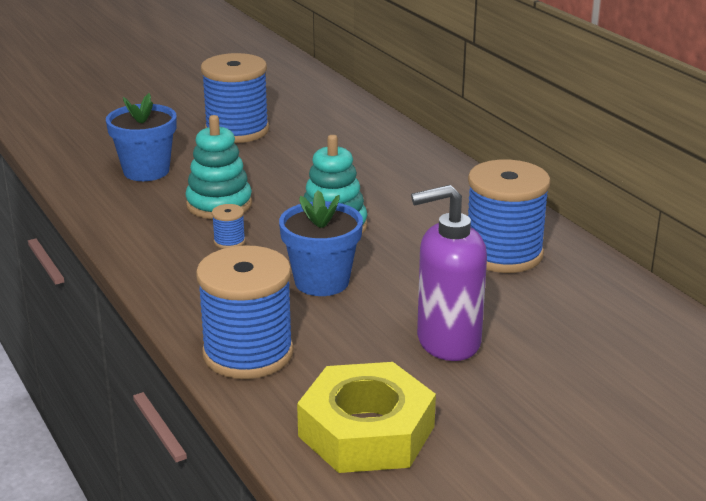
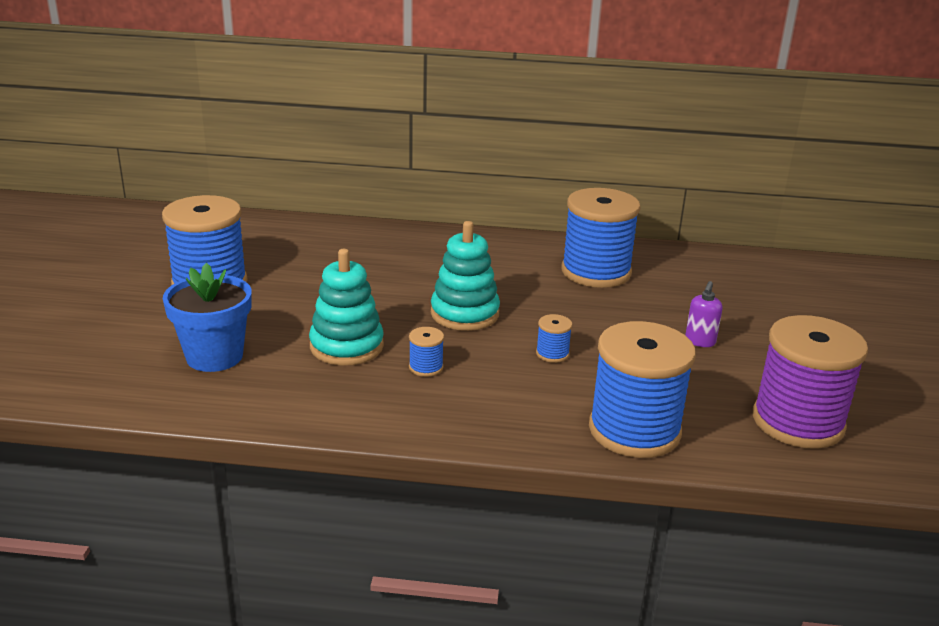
camera: 55 degrees left, 0 degrees up
blue flower pot [279,190,363,296] -> blue spool [536,314,572,363]
yellow nut [297,362,436,473] -> purple spool [753,315,868,449]
purple soap dispenser [411,185,487,361] -> purple soap dispenser [685,281,723,347], size x0.45

